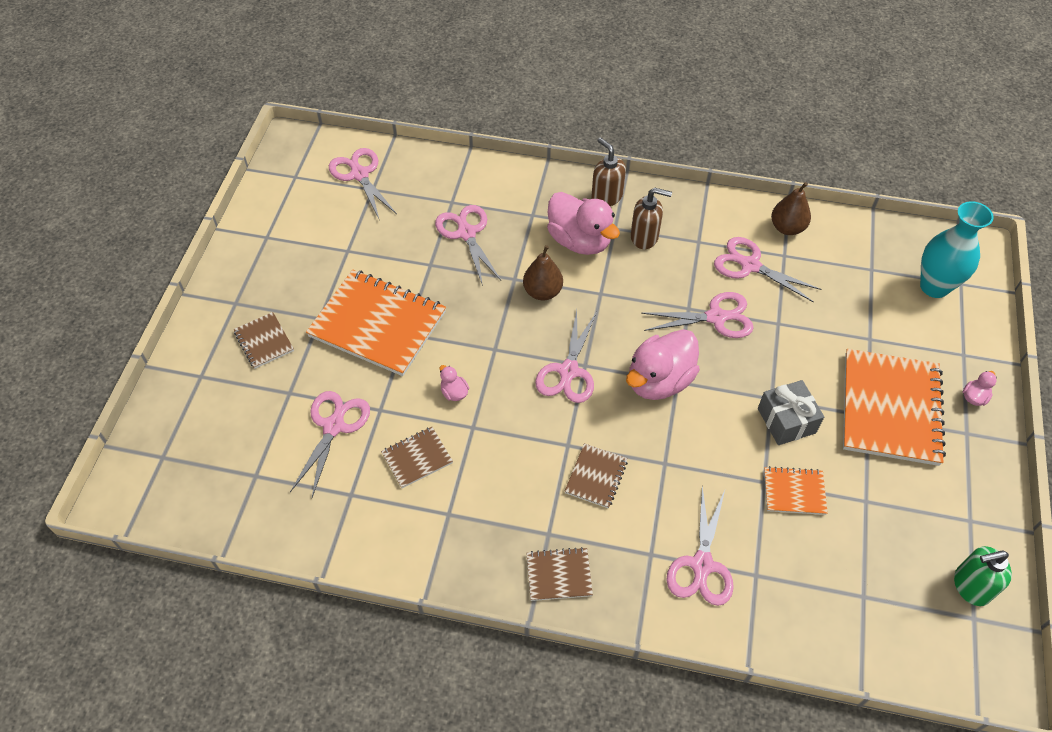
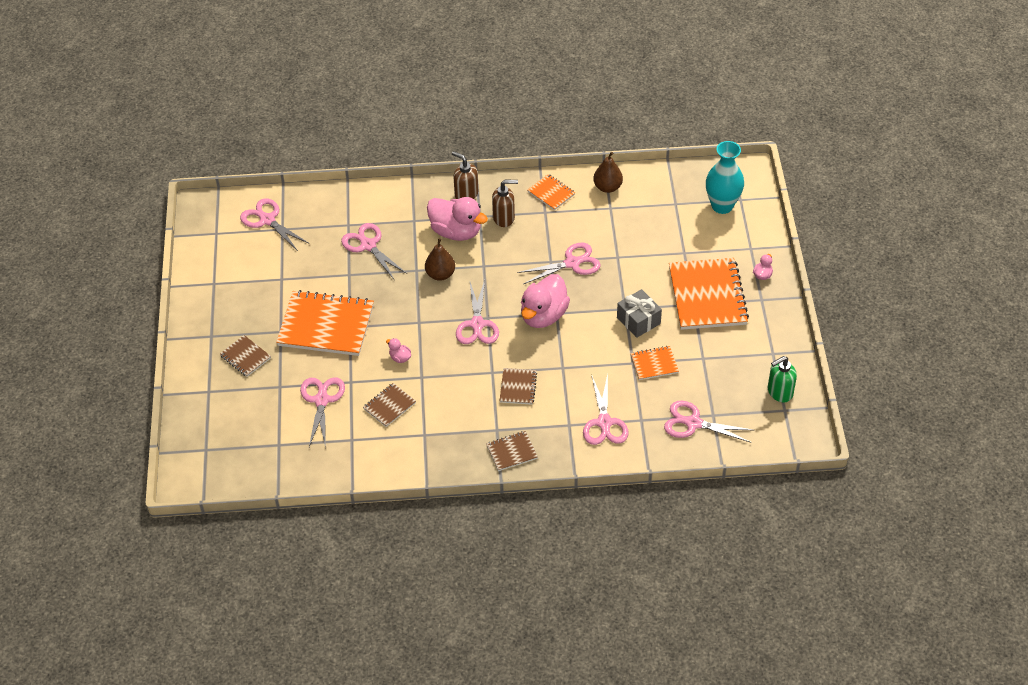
camera: 15 degrees left, 5 degrees down
pink scissors [714,237,822,302] -> pink scissors moved to [664,401,753,443]
none -> orange notebook [527,174,575,210]

